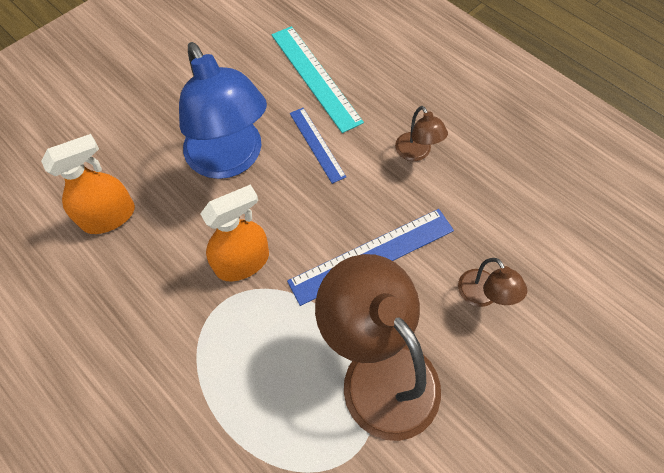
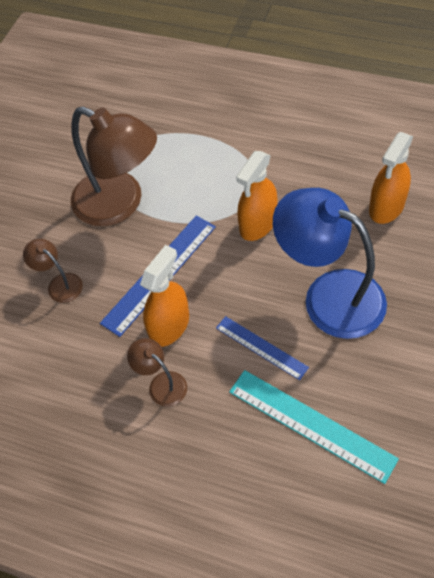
camera: 160 degrees right, 5 degrees down
none -> orange spray bottle [140,245,189,347]

